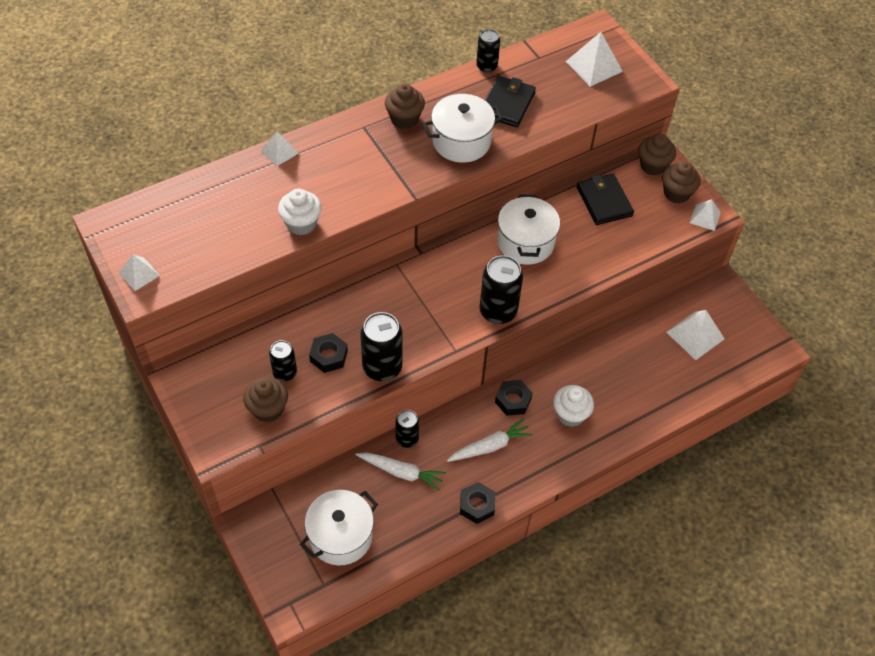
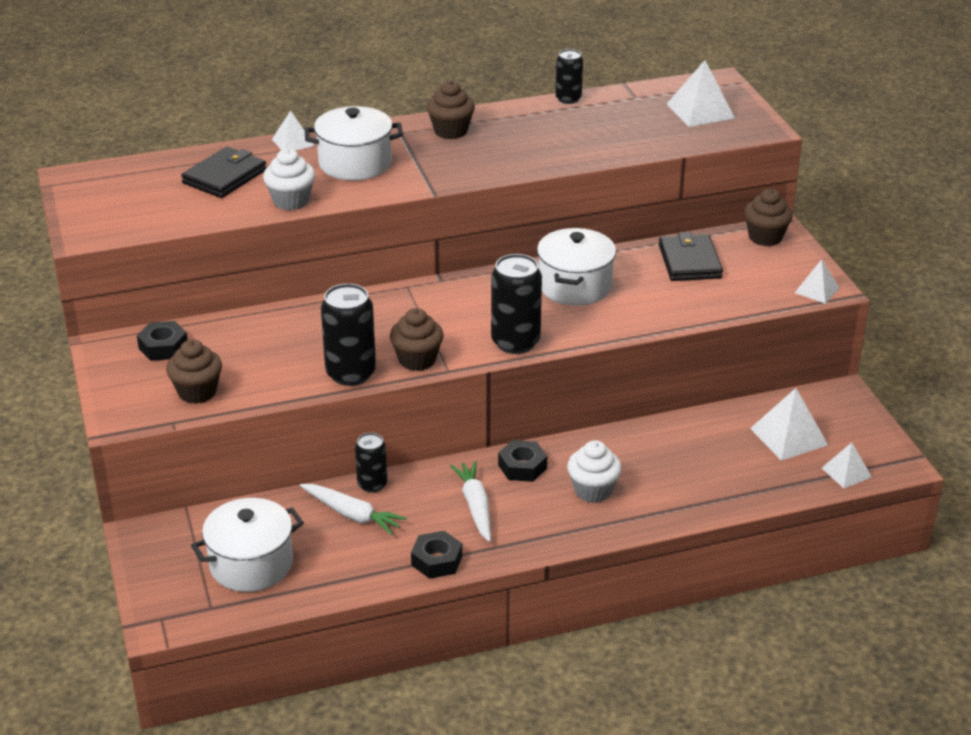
camera: 15 degrees right, 20 degrees down
white pyramid [119,255,160,291] -> white pyramid moved to [822,443,872,488]
black can [269,340,297,382] -> none
black nut [309,333,348,373] -> black nut moved to [137,321,188,361]
white pot [423,94,503,163] -> white pot moved to [305,106,403,181]
white carrot [447,419,533,462] -> white carrot turned 90 degrees counterclockwise [450,461,491,542]
black wallet [485,76,536,127] -> black wallet moved to [181,147,266,198]
brown cupcake [662,161,701,203] -> brown cupcake moved to [390,308,444,371]

